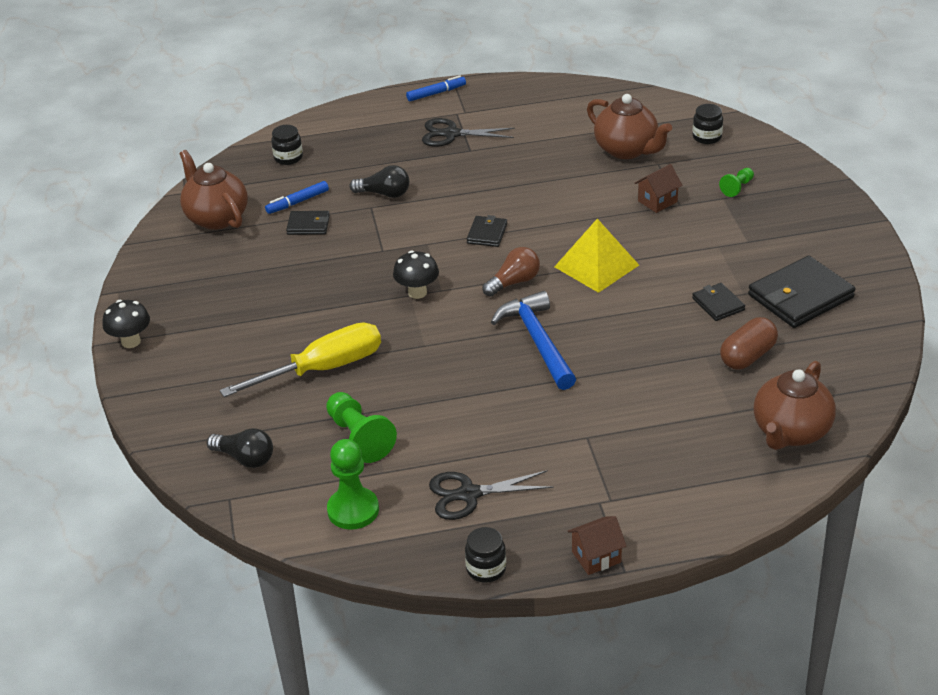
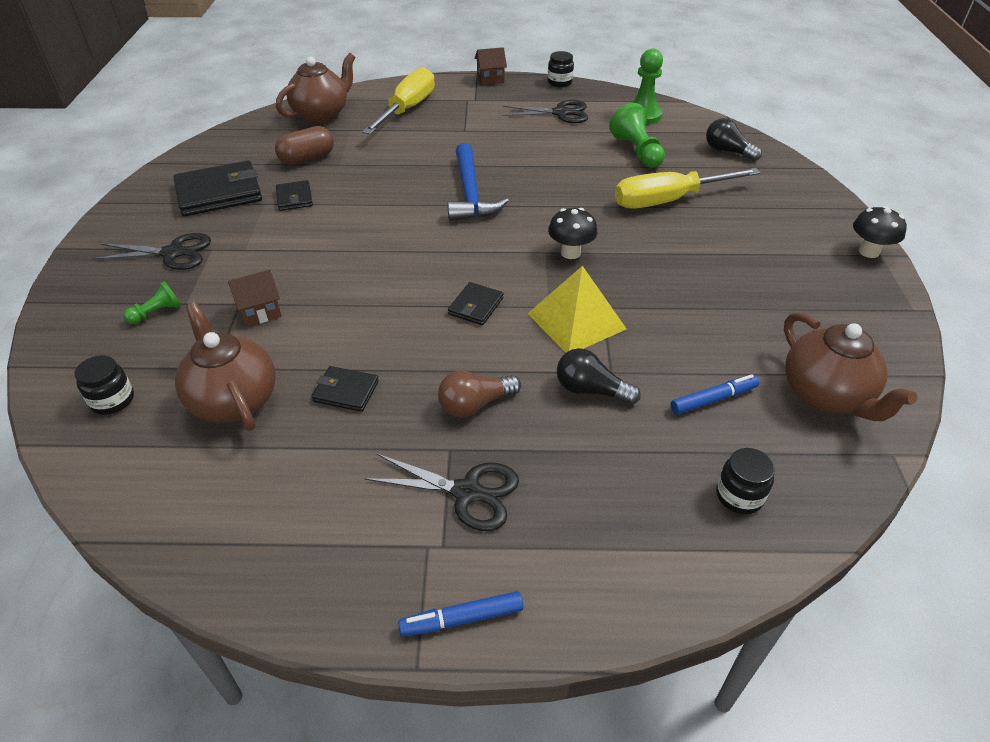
camera: 170 degrees left, 5 degrees up
black wallet [286,211,330,235] -> black wallet moved to [311,366,379,412]
brown light bulb [482,247,540,297] -> brown light bulb moved to [438,371,521,417]
yellow pyramid [554,219,639,293] -> yellow pyramid moved to [527,266,626,353]
none -> black scissors [92,233,211,270]
none -> yellow screwdriver [362,67,435,134]

